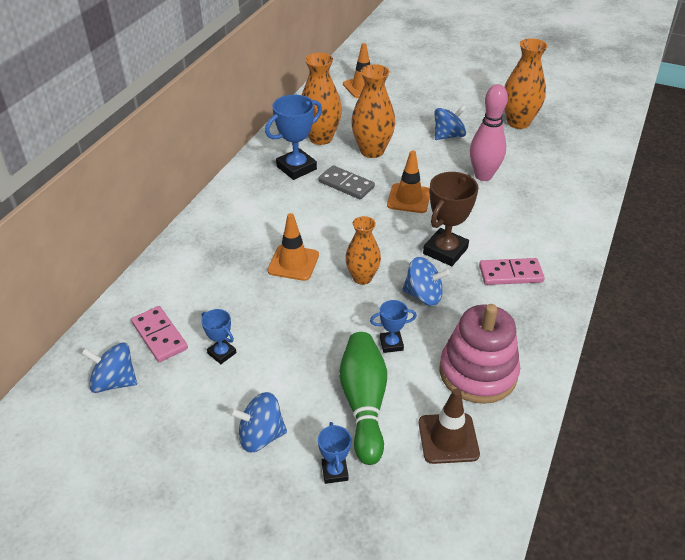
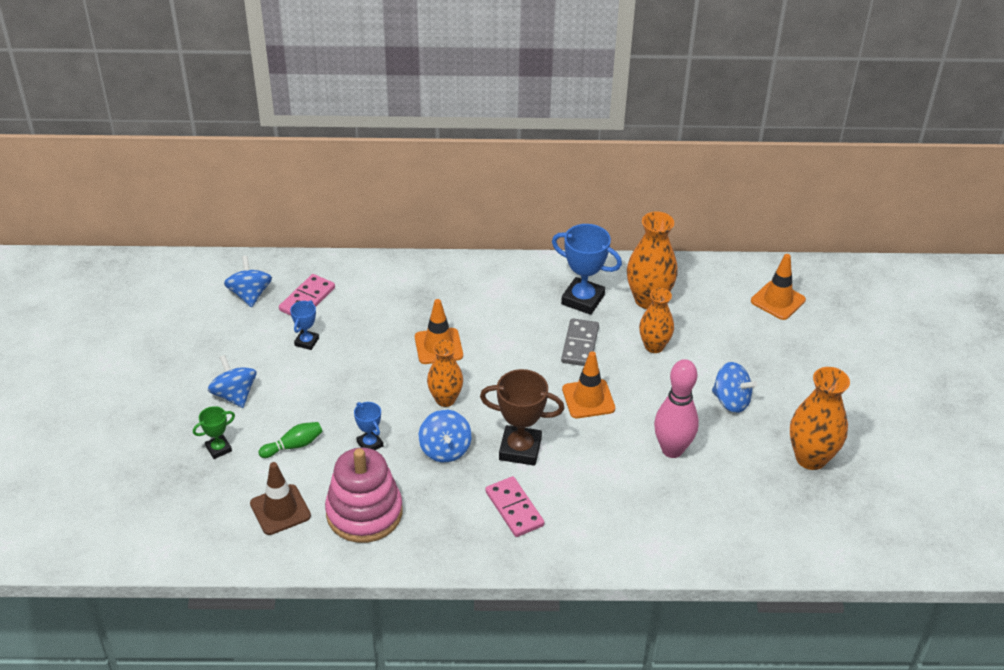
camera: 65 degrees right, 0 degrees up
blue trophy [318,422,351,484] -> green trophy [193,406,235,459]
green bowling pin [339,332,387,465] -> green bowling pin [258,422,323,458], size x0.53
orange vase [351,64,395,158] -> orange vase [639,288,674,353], size x0.67

